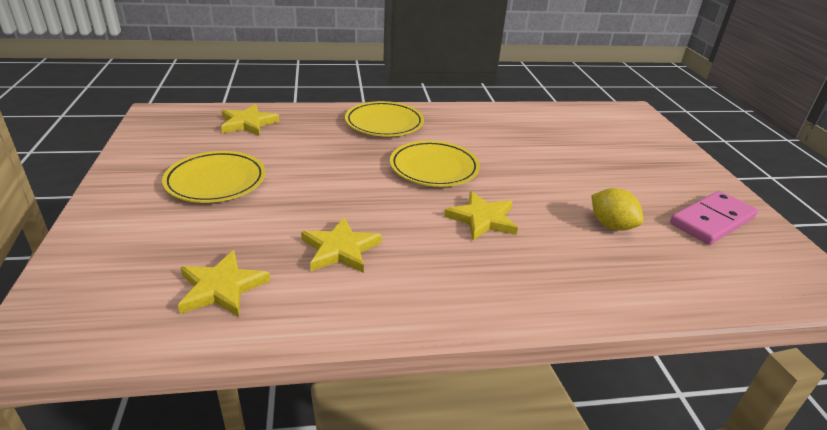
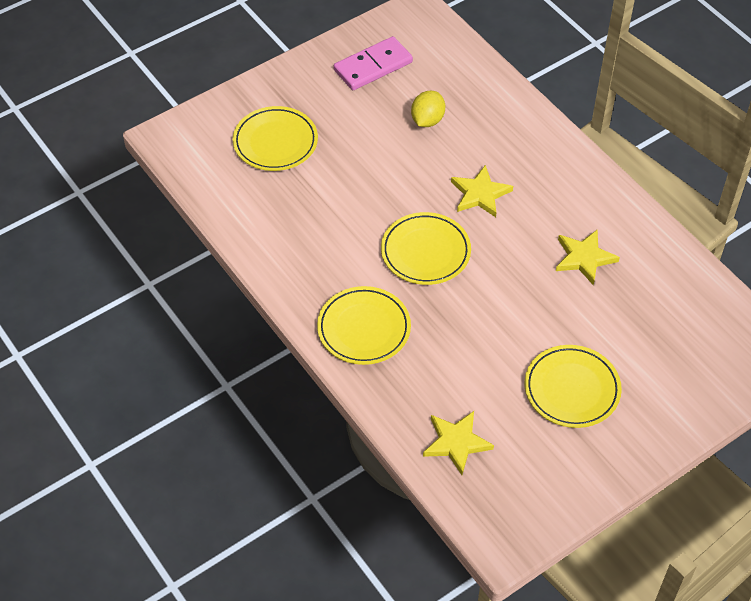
camera: 115 degrees left, 20 degrees up
yellow star [178,250,270,317] -> none
pink domino [670,191,758,245] -> pink domino turned 60 degrees counterclockwise [334,36,413,90]
none -> yellow plate [233,106,318,171]

